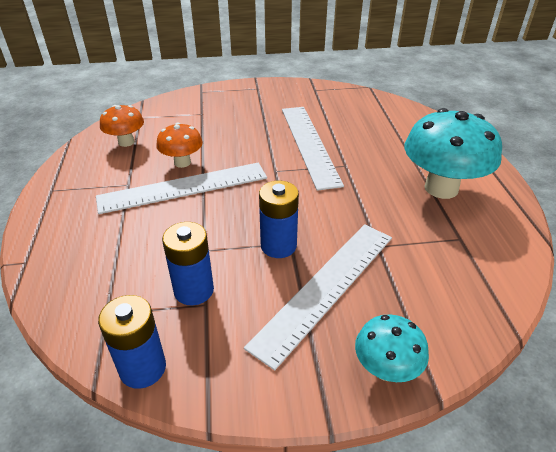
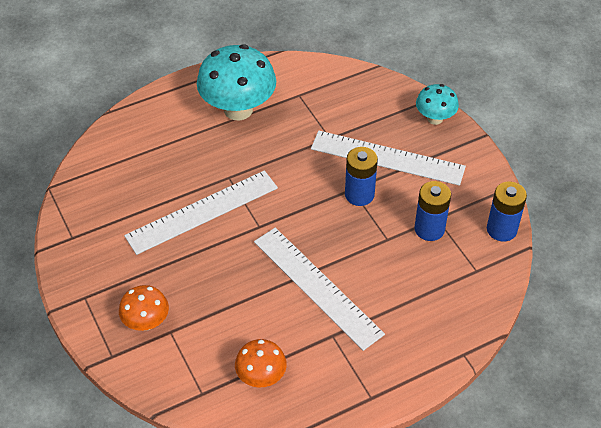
camera: 110 degrees left, 10 degrees up
orange mushroom [156,123,203,168] -> orange mushroom moved to [119,285,169,331]

